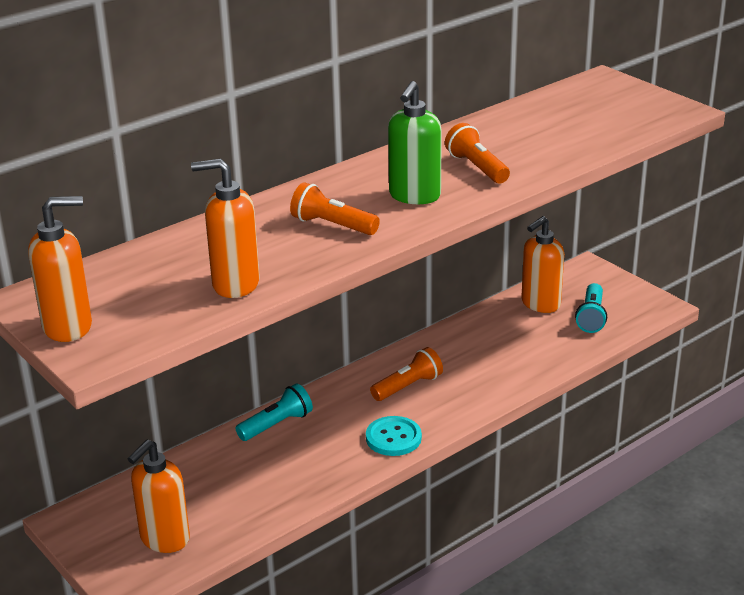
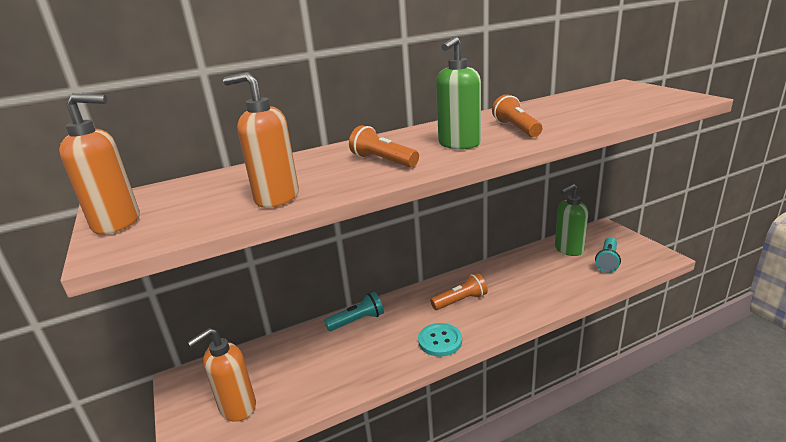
camera: 15 degrees right, 5 degrees down
orange soap dispenser [521,216,564,313] -> green soap dispenser [555,184,588,256]

